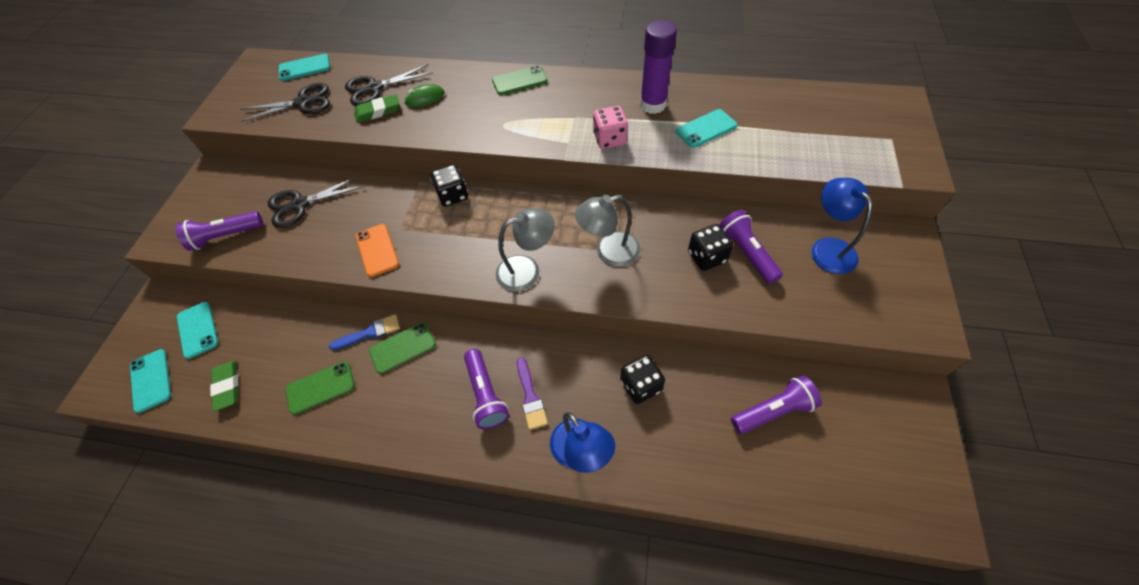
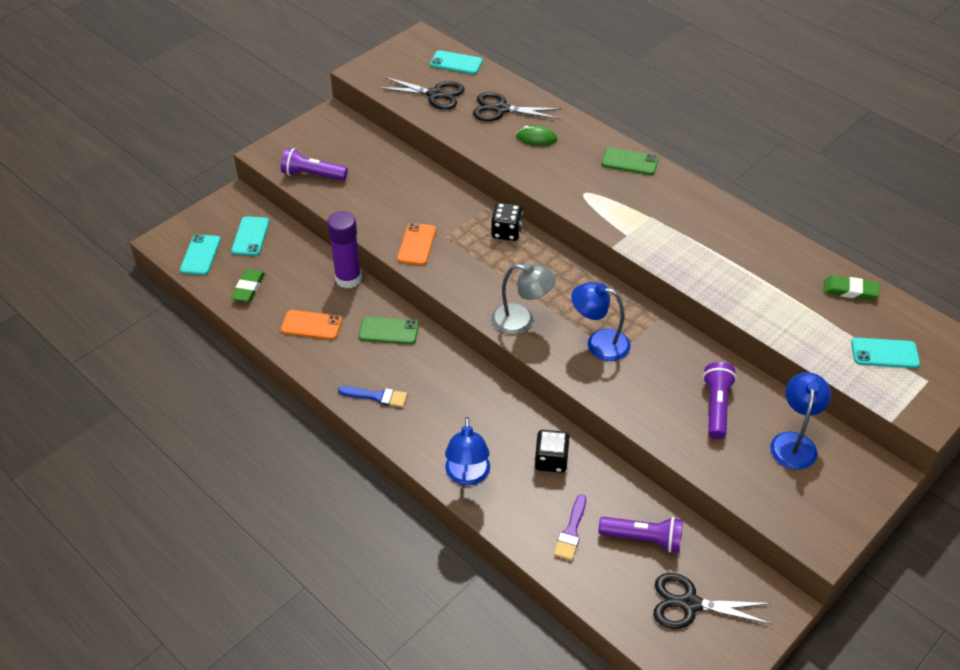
camera: 30 degrees right, 10 degrees down
black scissors [268,175,363,228] -> black scissors moved to [653,573,772,629]
green phone [285,361,355,415] -> orange phone [281,310,342,340]
blue brush [329,314,400,350] -> blue brush moved to [338,386,407,407]
green eraser [354,94,400,123] -> green eraser moved to [824,275,879,300]
purple flashlight [464,349,509,429] -> none
purple brush [517,357,548,430] -> purple brush moved to [554,494,586,560]
grey lamp [575,195,640,267] -> blue lamp [571,282,631,361]
pink dice [593,106,628,149] -> none
purple glue stick [640,20,677,114] -> purple glue stick moved to [327,211,362,288]
turquoise phone [676,109,737,148] -> turquoise phone moved to [851,338,920,368]
black dice [688,224,733,271] -> none

